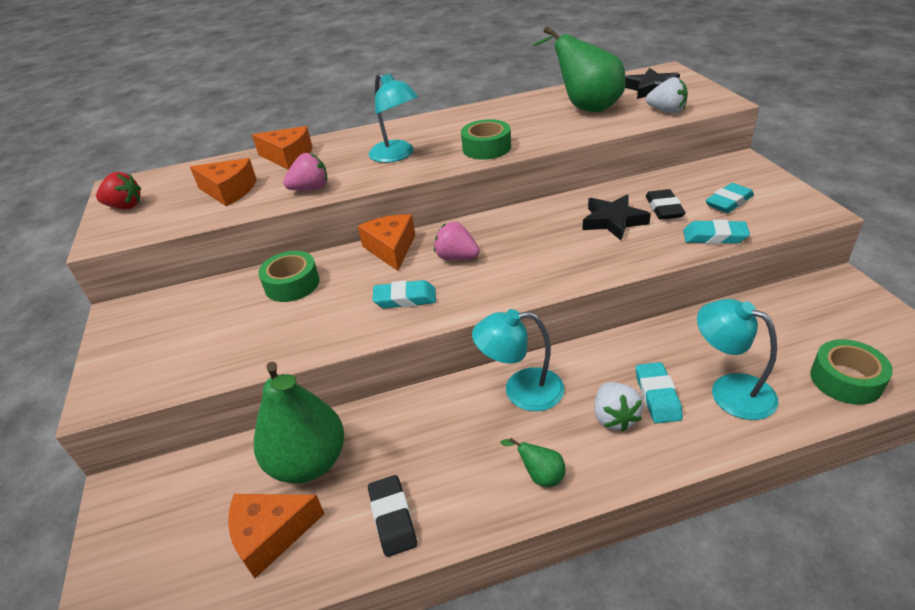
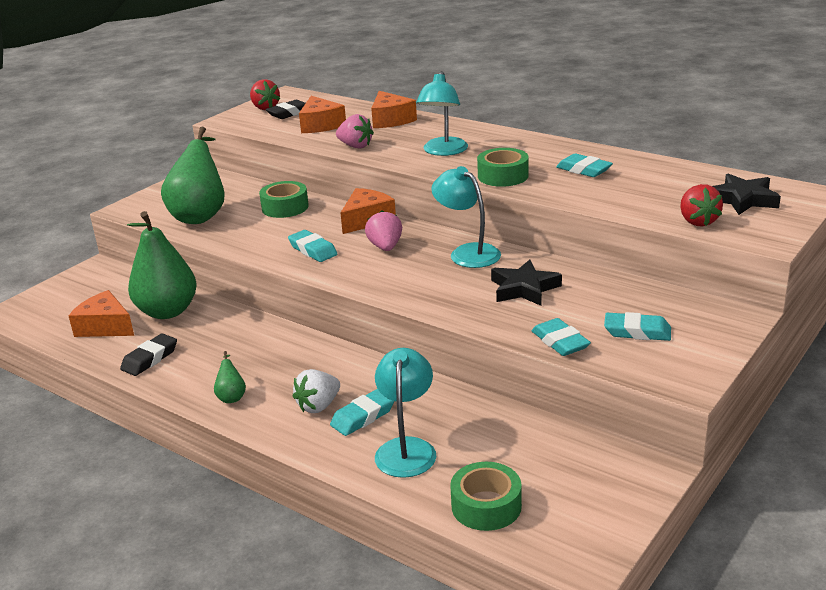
camera: 50 degrees right, 10 degrees down
turquoise lamp [472,309,564,411] -> turquoise lamp moved to [431,166,501,268]
green pear [533,26,626,112] -> green pear moved to [161,127,225,224]
white strawberry [646,77,688,114] -> red strawberry [680,184,723,226]
black eraser [646,189,686,220] -> black eraser moved to [265,100,306,119]
none -> turquoise eraser [556,153,613,177]

